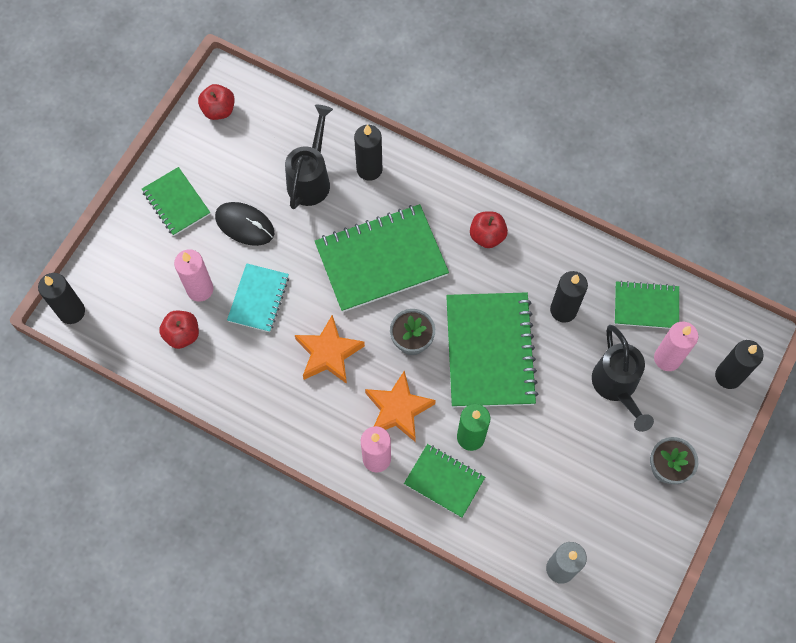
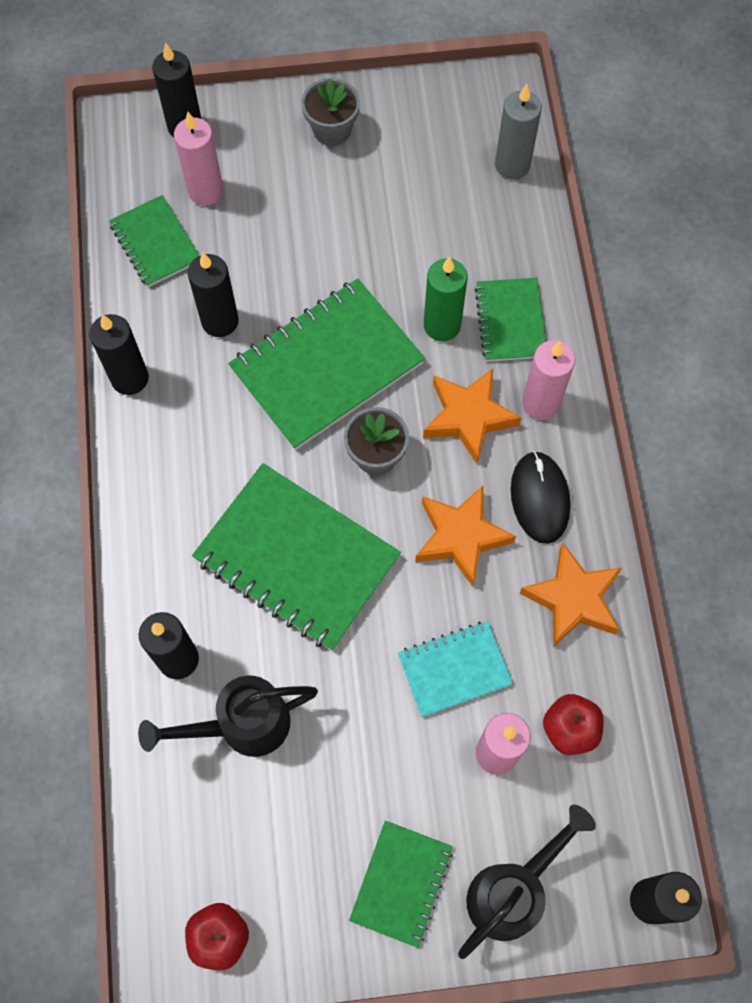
camera: 125 degrees left, 0 degrees up
black mouse [215,202,274,246] -> black mouse moved to [511,451,570,544]
red apple [470,212,508,248] -> none
black watering can [592,325,654,432] -> black watering can moved to [458,805,596,959]
none -> black candle [90,314,149,395]
none -> orange star [520,543,622,648]

